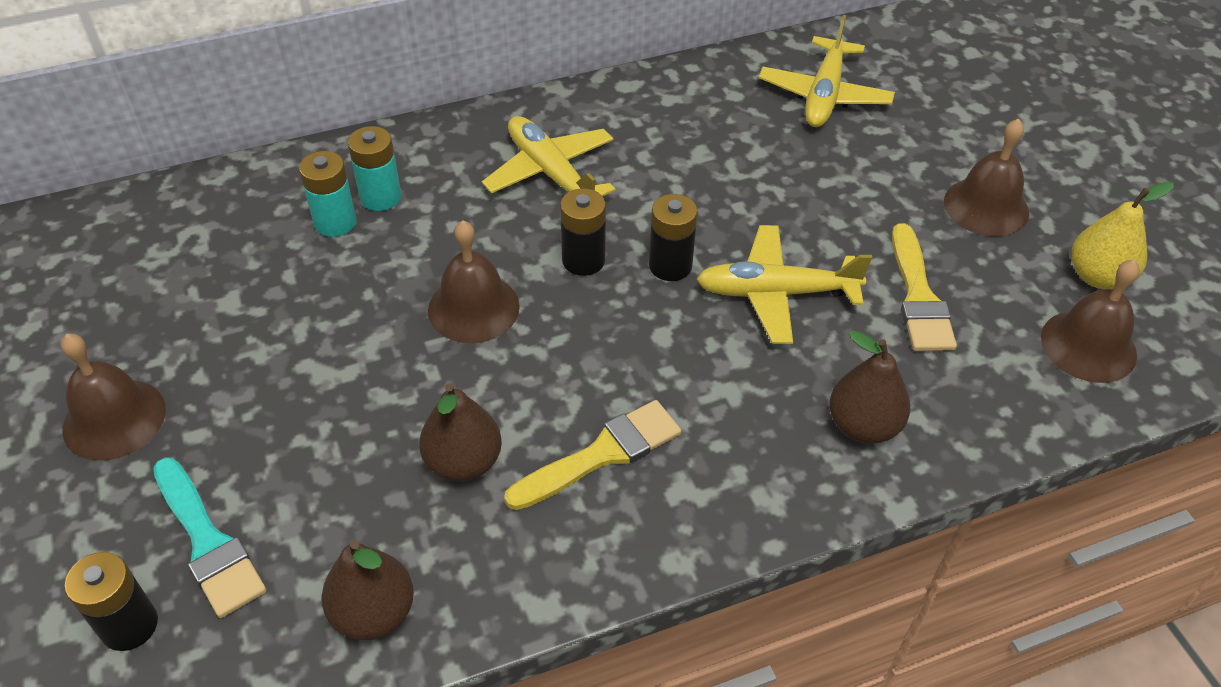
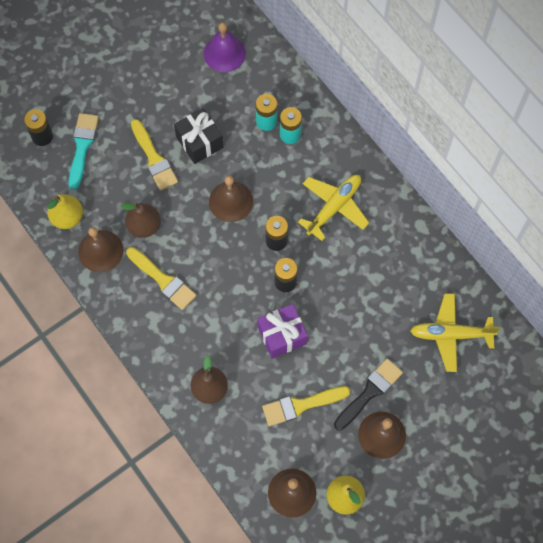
camera: 75 degrees right, 20 degrees up
brown bell [61,334,166,461] -> brown bell moved to [78,227,123,272]
turquoise brush [153,457,266,618] -> turquoise brush turned 150 degrees clockwise [69,113,99,190]
brown pear [321,540,414,640] -> yellow pear [47,194,83,229]
yellow plane [696,225,872,344] -> purple gift [257,304,308,359]
none -> yellow brush [131,119,178,191]
none -> black gift [174,108,223,164]
none -> purple bell [204,22,246,72]
none -> black brush [334,358,403,431]

